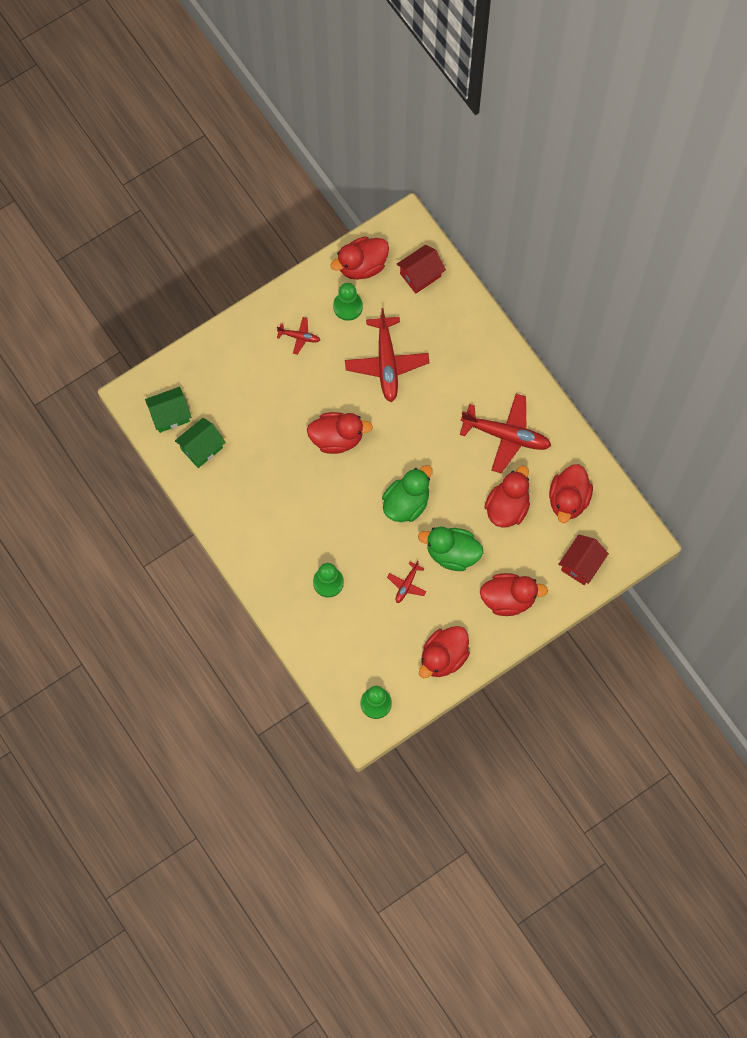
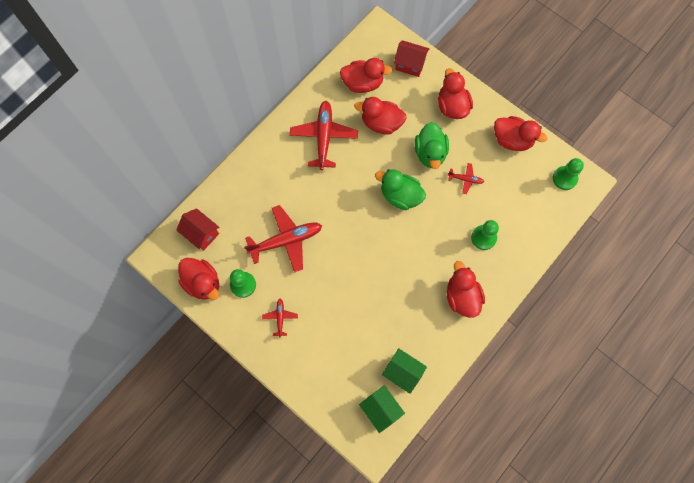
camera: 105 degrees left, 0 degrees up
red duck [307,412,373,454] -> red duck moved to [447,261,485,318]

